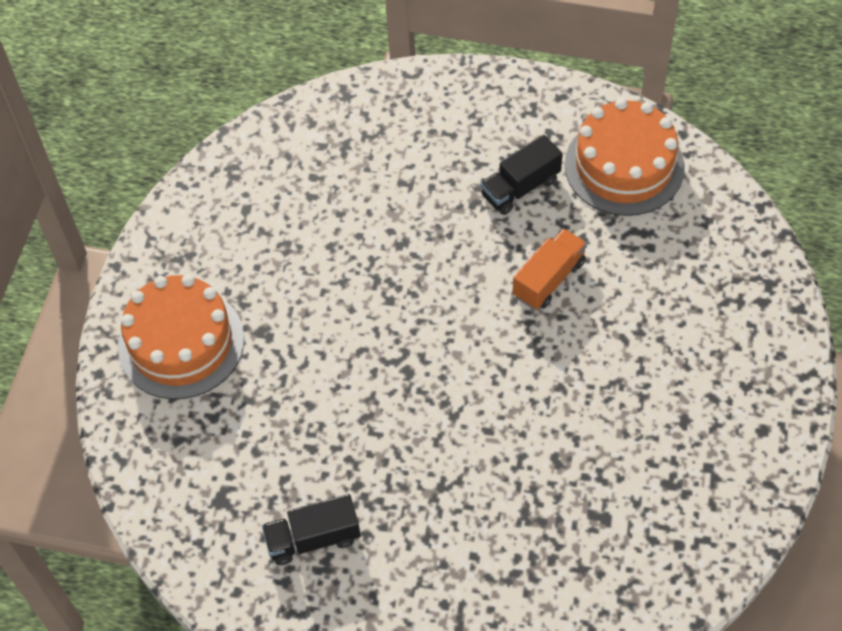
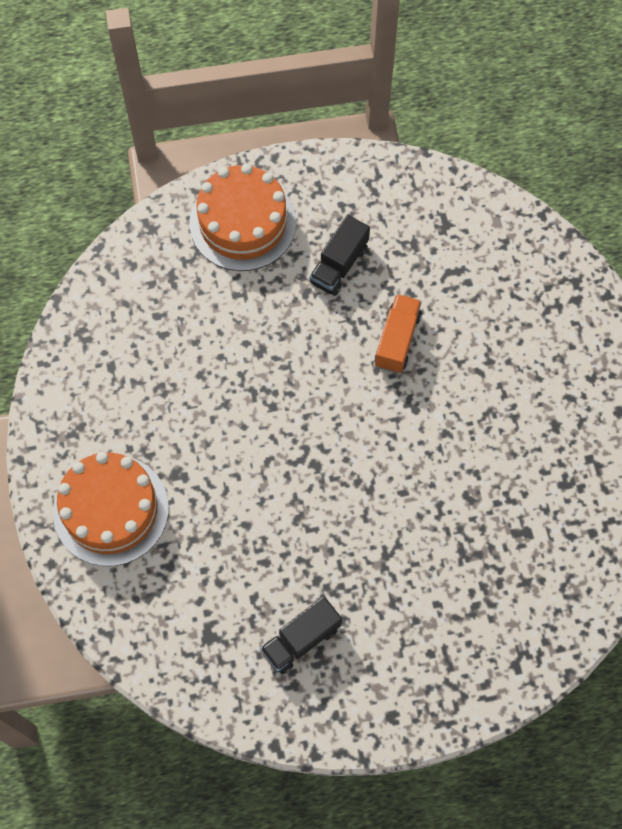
camera: 25 degrees left, 10 degrees up
orange cake [565,98,685,216] -> orange cake moved to [190,164,296,271]

